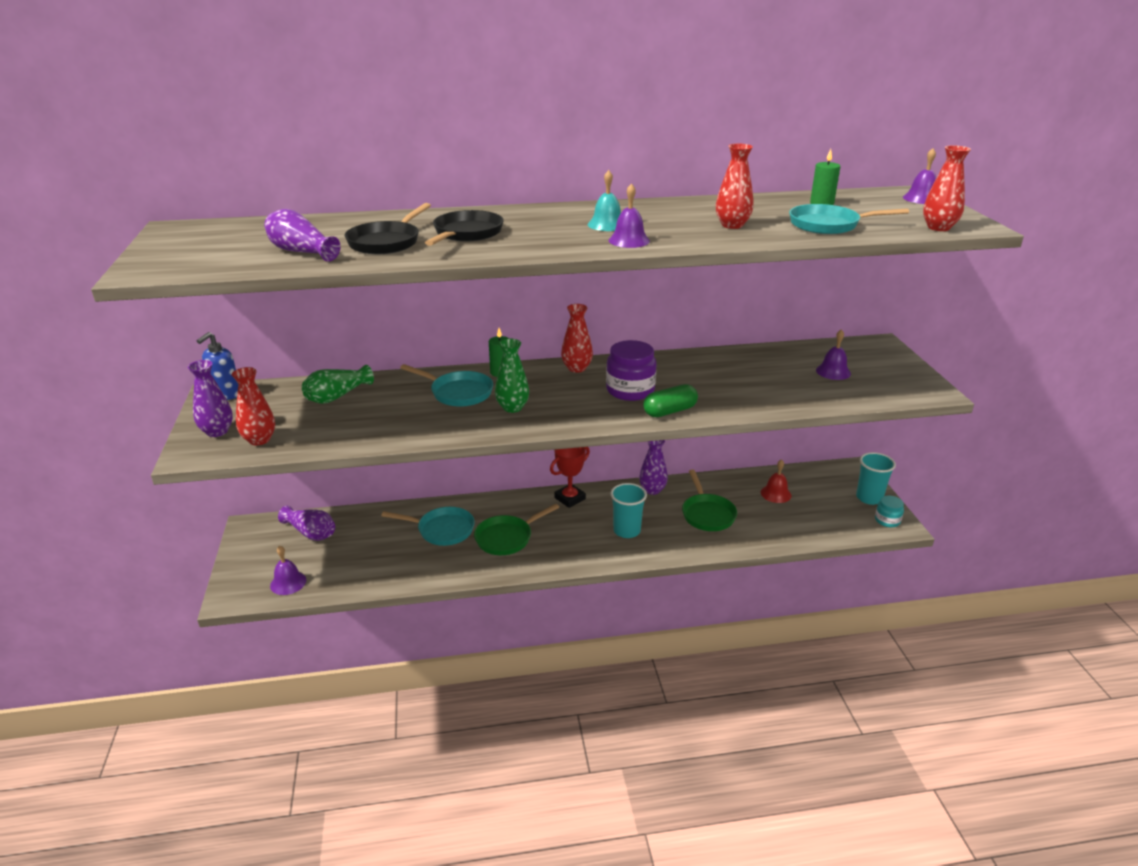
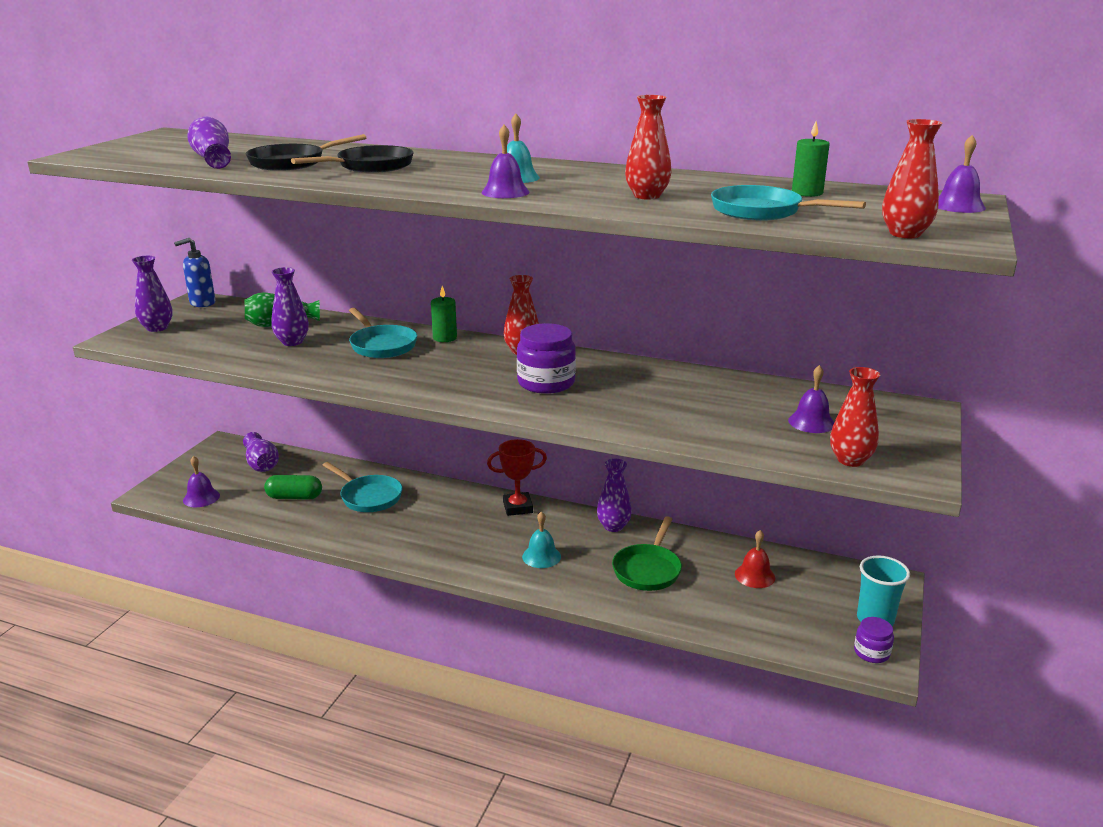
camera: 30 degrees right, 5 degrees down
red vase [232,367,275,445] -> red vase moved to [830,367,880,467]
green pan [474,504,559,555] -> none
green vase [495,339,529,413] -> none
turquoise cup [611,483,647,538] -> turquoise bell [522,511,561,568]
green capsule [643,384,698,417] -> green capsule moved to [264,475,322,500]
turquoise jar [875,495,904,527] -> purple jar [854,617,894,663]
none -> purple vase [271,267,309,346]

